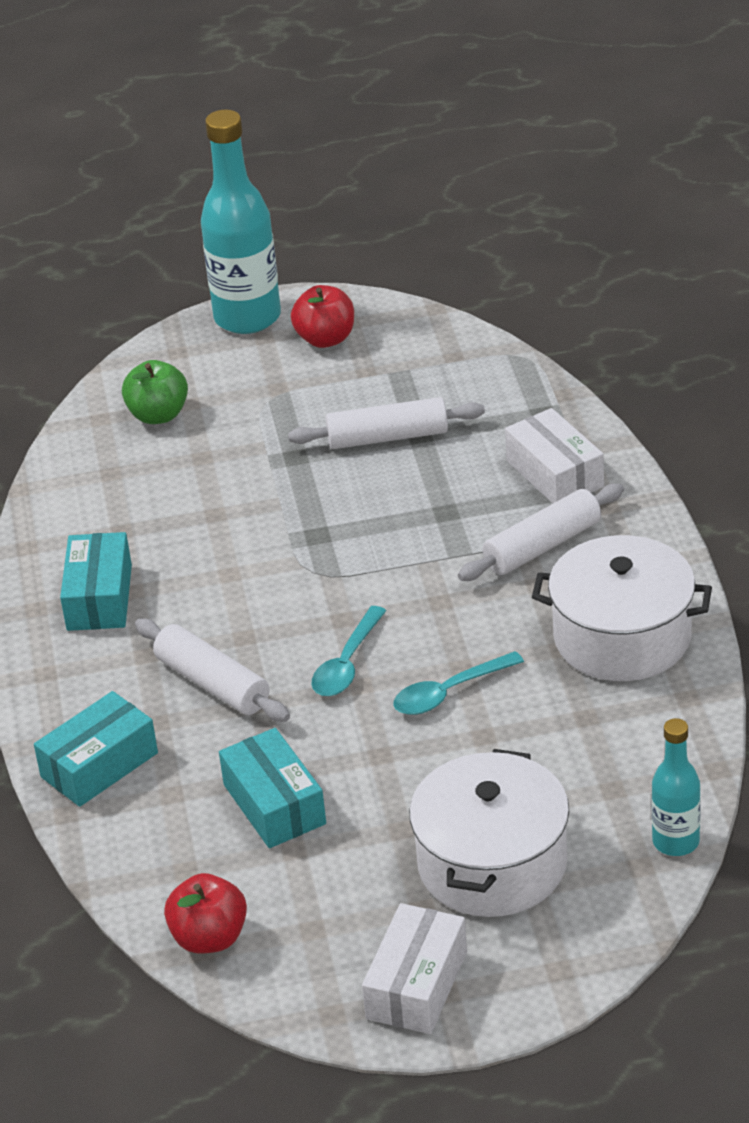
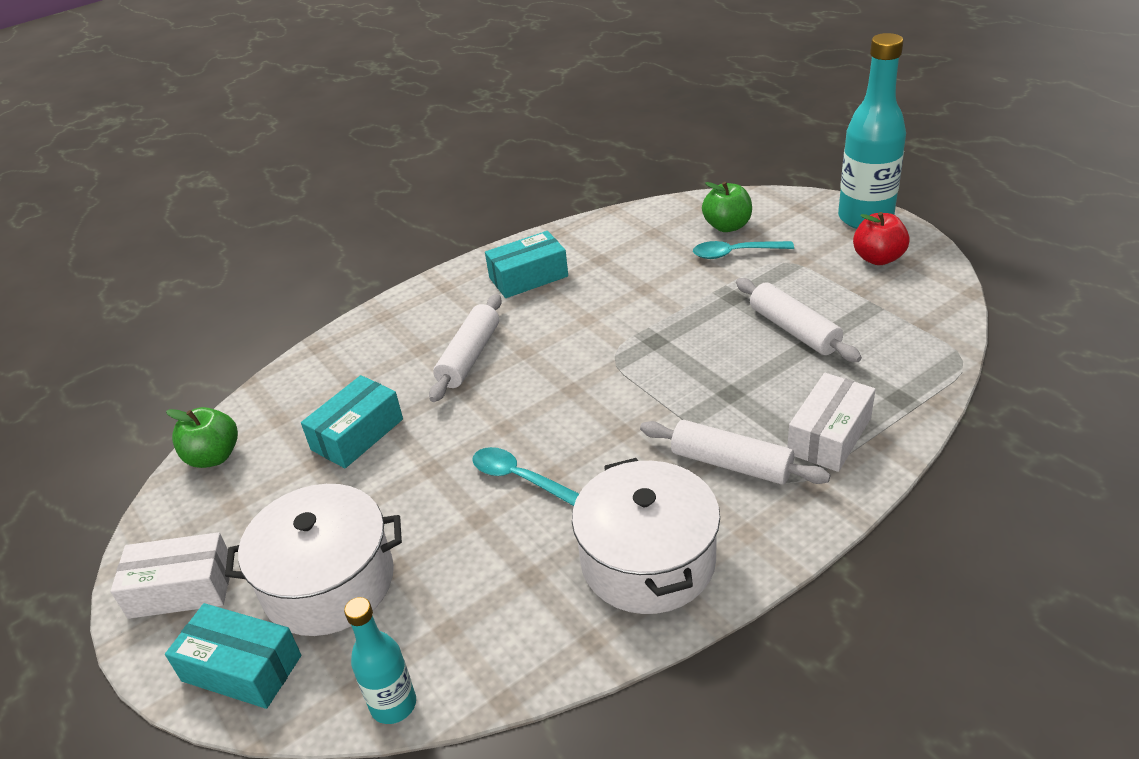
camera: 65 degrees right, 0 degrees up
turquoise box [34,691,158,807] -> turquoise box moved to [165,603,301,709]
red apple [164,873,247,954] -> green apple [166,407,238,468]
turquoise spoon [311,606,386,696] -> turquoise spoon moved to [693,241,794,259]

